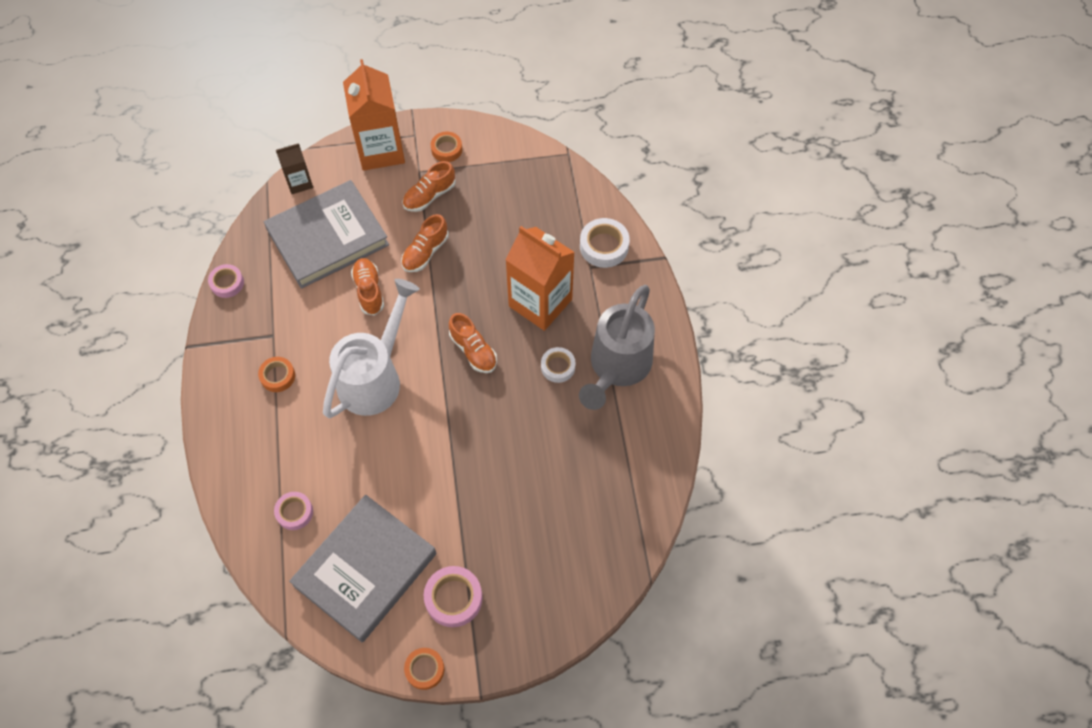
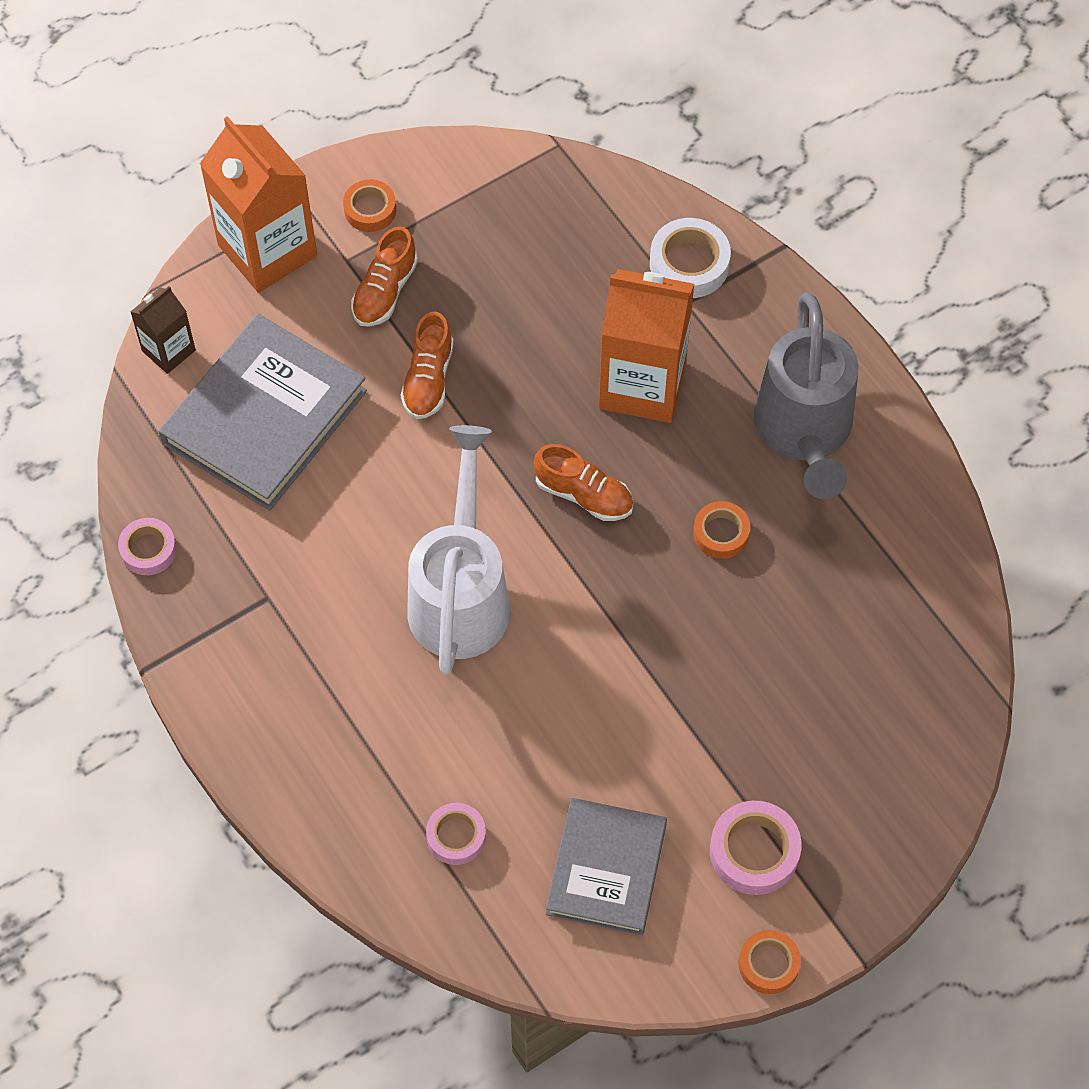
camera: 25 degrees left, 0 degrees up
orange tape [258,357,295,392] -> orange tape moved to [693,501,750,559]
grey book [289,495,436,642] -> grey book [546,798,667,935], size x0.67
orange shoe [351,258,384,315] -> none
white tape [541,347,576,383] -> none

